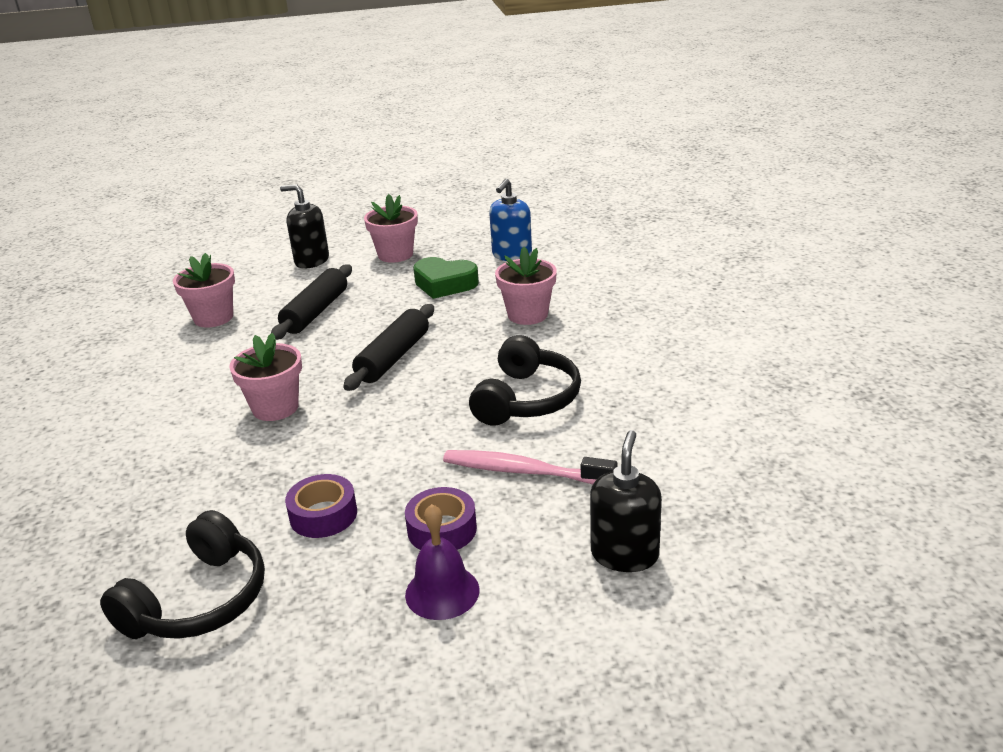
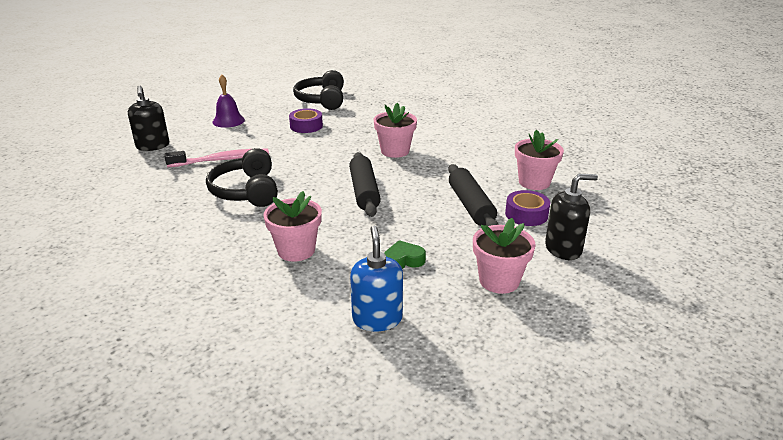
camera: 145 degrees right, 0 degrees up
purple tape [405,487,477,550] -> purple tape moved to [505,190,550,226]
green heart [413,257,479,299] -> green heart [384,240,426,269], size x0.63

